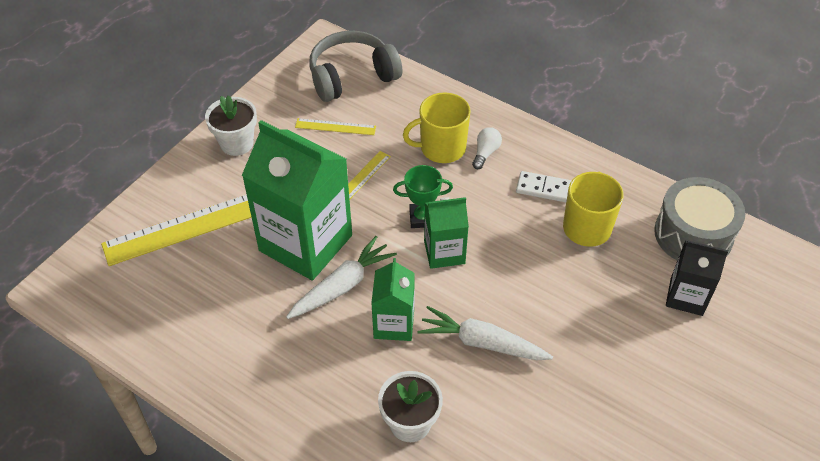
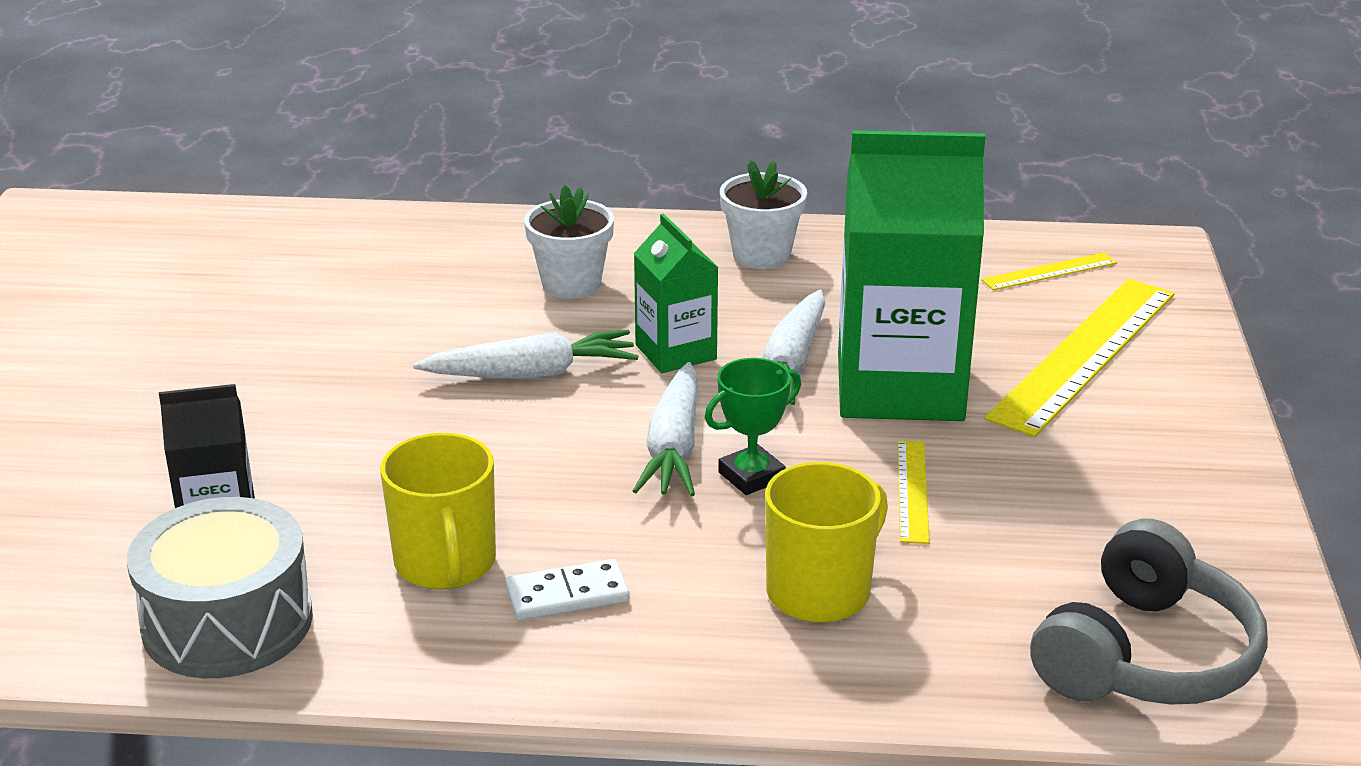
camera: 150 degrees right, 20 degrees down
white flower pot [205,95,257,156] -> white flower pot moved to [720,160,807,269]
yellow ruler [295,118,376,135] -> yellow ruler moved to [981,252,1117,290]
green carton [424,197,469,269] -> white carrot [633,362,698,496]
white light bulb [472,127,502,169] -> none

